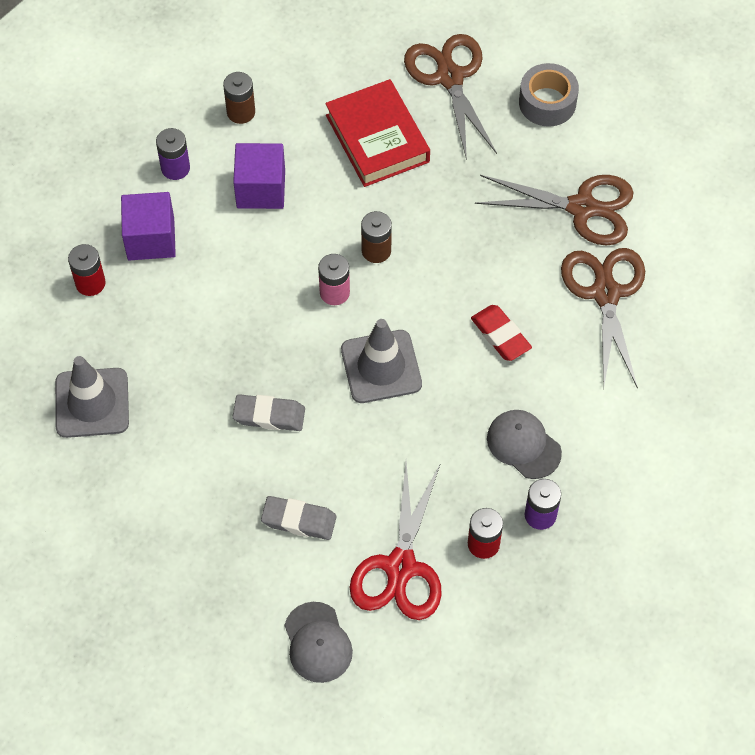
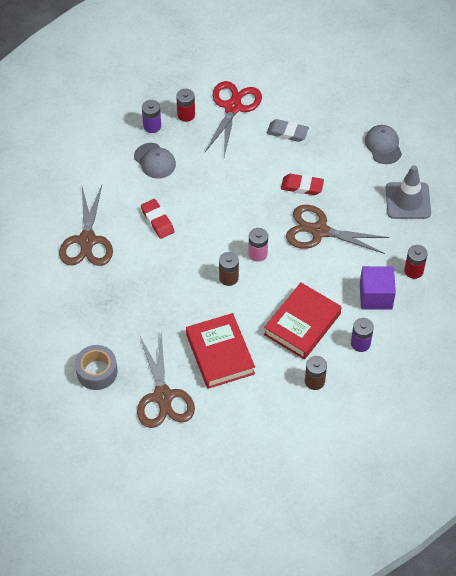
camera: 175 degrees left, 5 degrees down
grey eraser [232,394,305,431] -> red eraser [281,174,324,195]
purple cube [233,143,285,209] -> red book [264,282,342,360]
grey cap [285,602,353,683] -> grey cap moved to [365,125,402,164]
grey traffic cone [341,319,422,403] -> none
brown scissors [475,175,634,246] -> brown scissors moved to [286,205,389,254]

